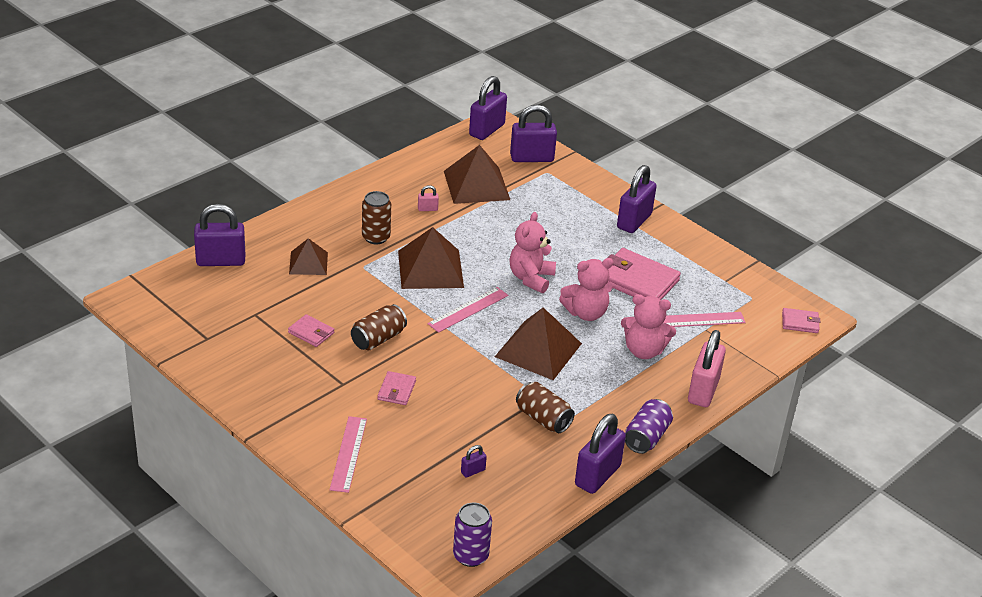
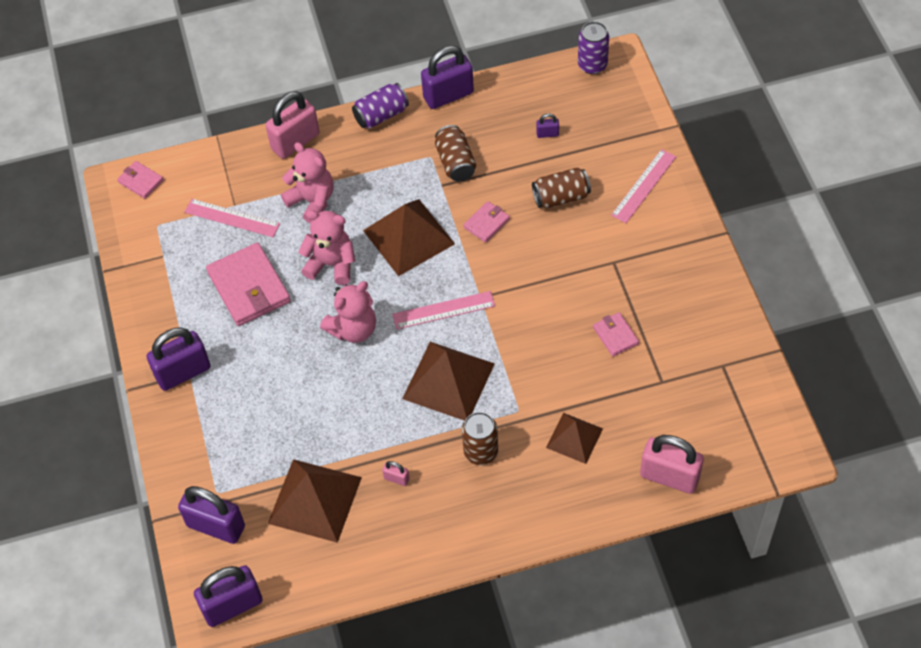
camera: 145 degrees left, 20 degrees up
purple padlock [194,204,245,266] -> pink padlock [640,435,704,494]
brown can [351,304,407,350] -> brown can moved to [532,167,591,208]
pink wallet [377,371,416,405] -> pink wallet moved to [464,201,510,243]

